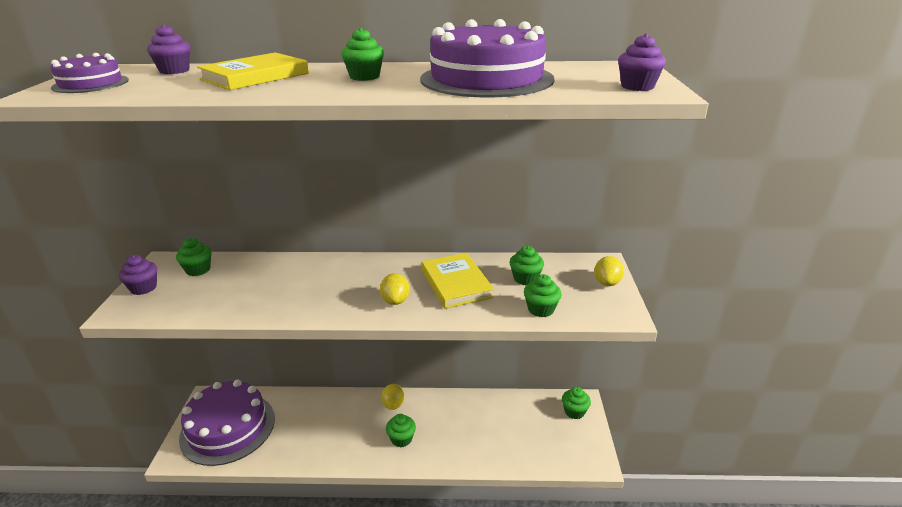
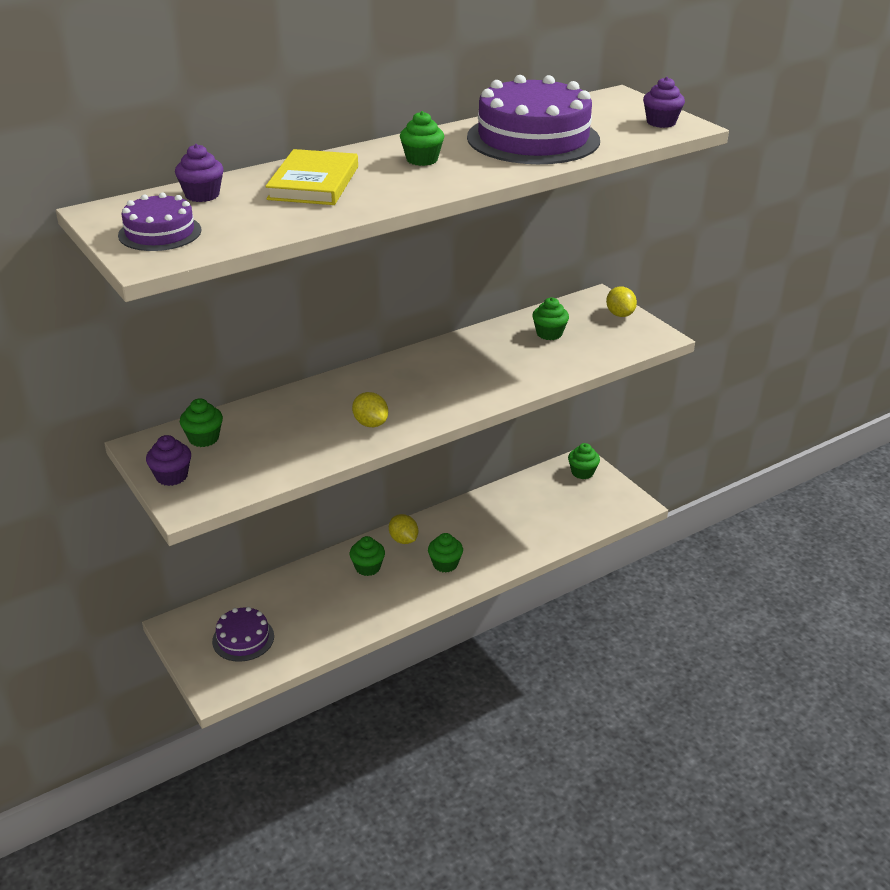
camera: 35 degrees left, 5 degrees up
purple cake [179,380,275,466] -> purple cake [212,607,274,662], size x0.51
yellow lemon [380,273,410,305] -> yellow lemon moved to [352,392,388,427]
yellow book [421,253,494,309] -> none
green cupcake [524,274,562,317] -> green cupcake moved to [350,536,385,576]

